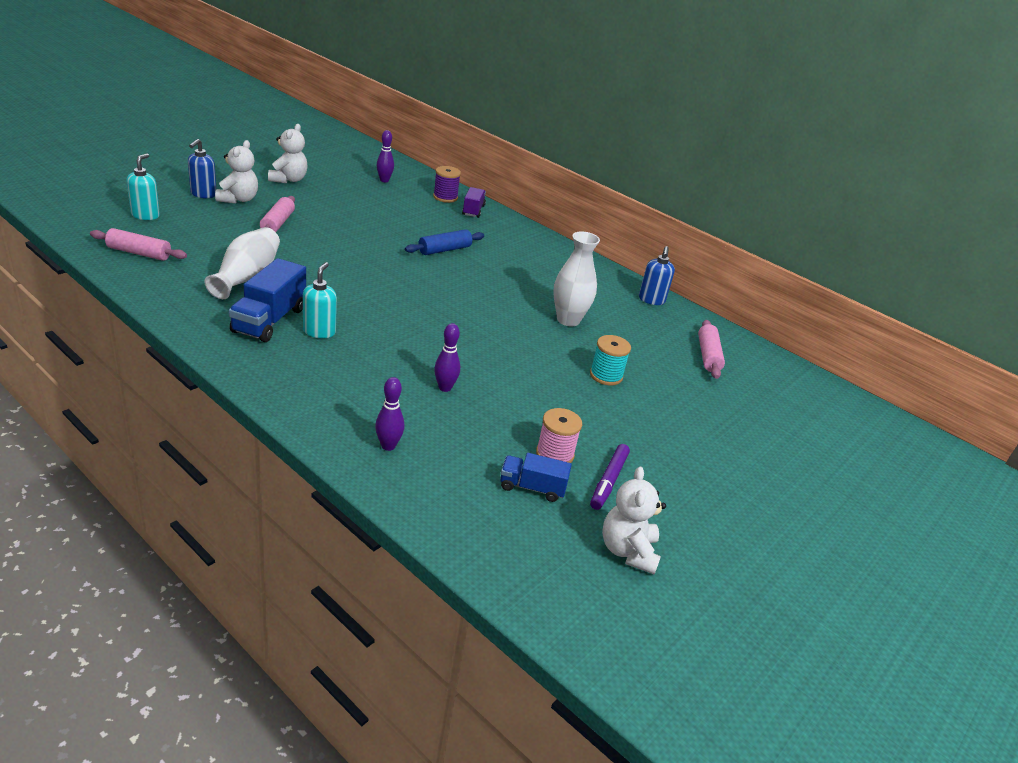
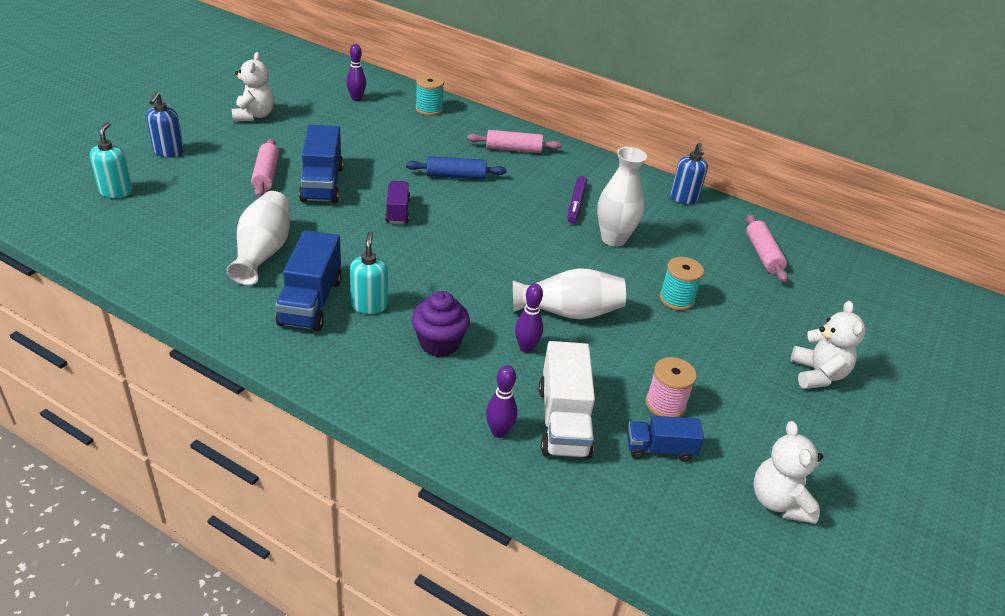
camera: 10 degrees left, 5 degrees up
pink rolling pin [90,228,187,261] -> pink rolling pin moved to [467,130,562,153]
white teddy bear [215,140,258,204] -> white teddy bear moved to [791,301,866,389]
blue rolling pin [405,229,484,255] -> blue rolling pin turned 45 degrees clockwise [406,156,506,180]
purple spool [433,166,461,203] -> turquoise spool [416,74,444,116]
purple truck [462,187,486,218] -> purple truck moved to [385,181,410,224]
purple marker [590,444,630,510] -> purple marker moved to [568,176,587,224]
none -> blue truck [299,125,343,203]
none -> purple cupcake [412,291,470,357]
none -> white vase [513,268,626,319]
none -> white truck [539,341,595,459]

